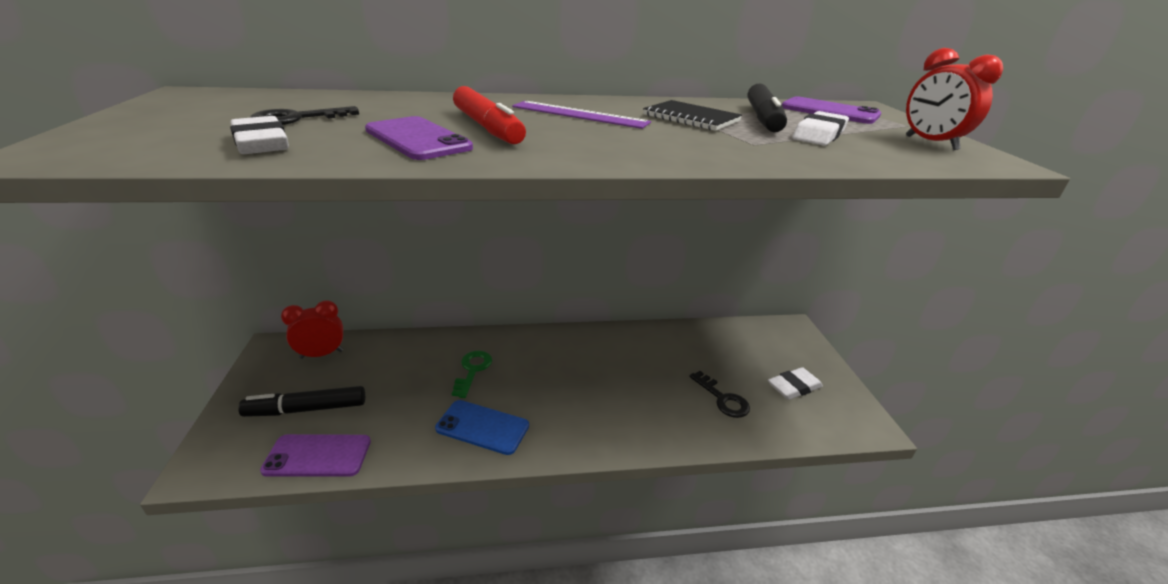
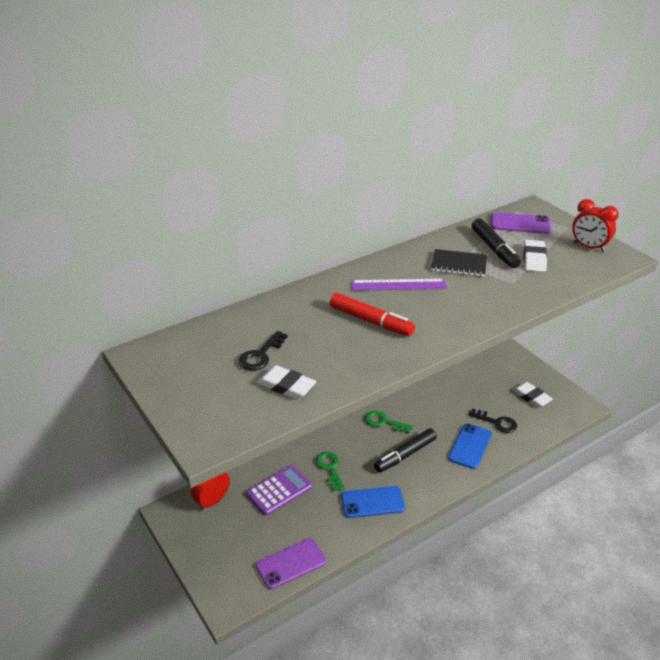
camera: 25 degrees left, 5 degrees up
black marker [238,386,365,417] -> black marker moved to [374,428,437,473]
purple phone [365,116,473,160] -> none
white eraser [768,367,823,400] -> white eraser turned 75 degrees counterclockwise [512,382,553,408]
none -> purple calculator [246,465,312,516]
none -> green key [365,411,413,433]
none -> blue phone [448,424,492,469]

